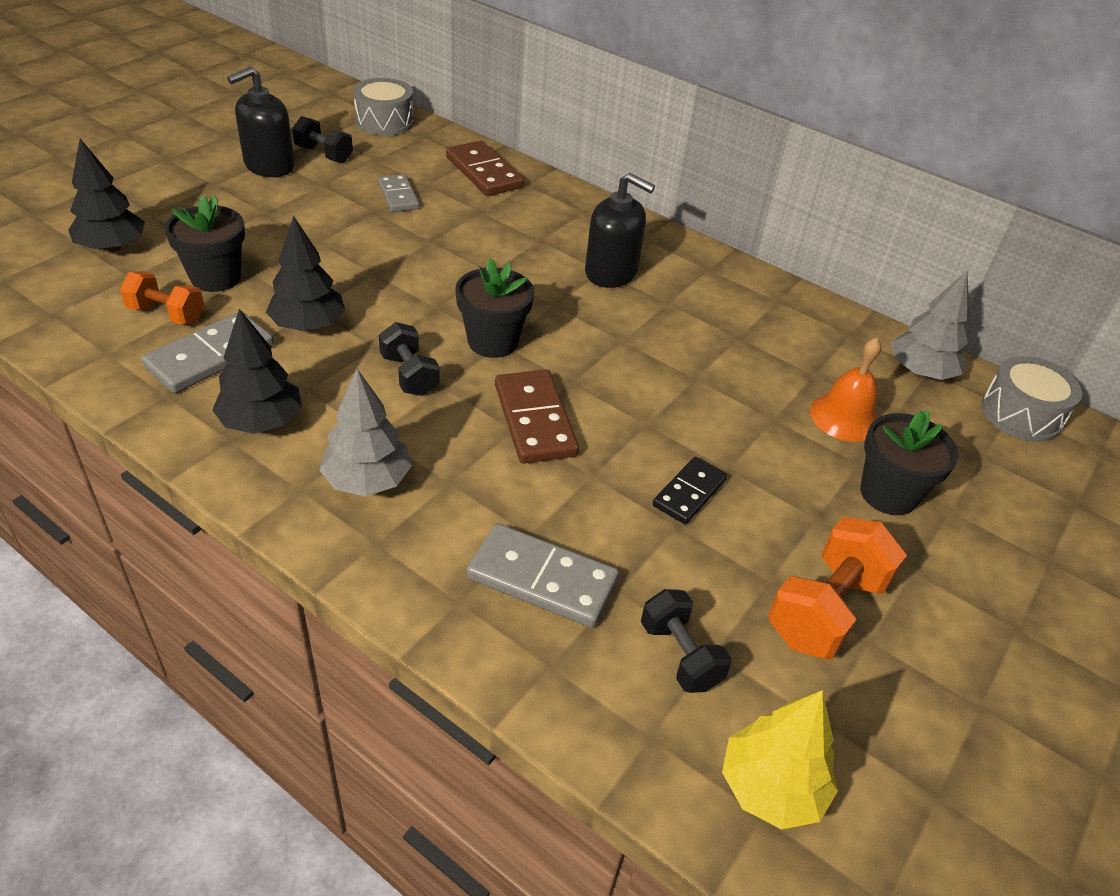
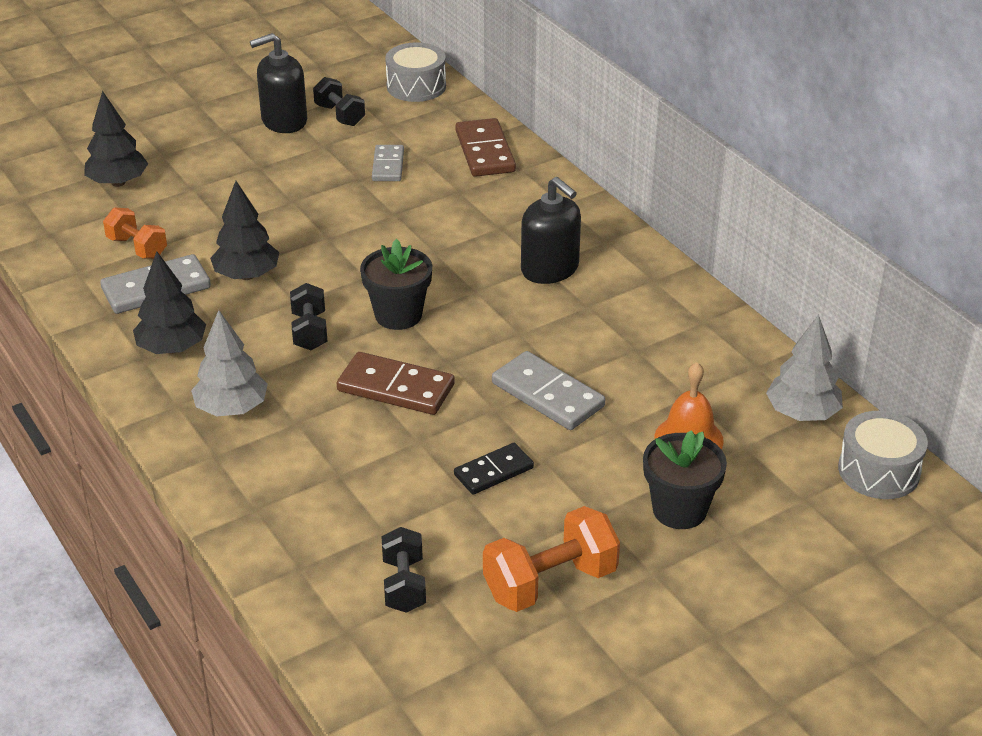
camera: 25 degrees right, 5 degrees down
black flower pot [164,195,245,292] -> none
grey domino [467,523,619,628] -> grey domino moved to [492,351,605,430]
brown domino [495,370,579,463] -> brown domino turned 75 degrees counterclockwise [337,352,455,415]
yellow tree [722,690,838,829] -> none

